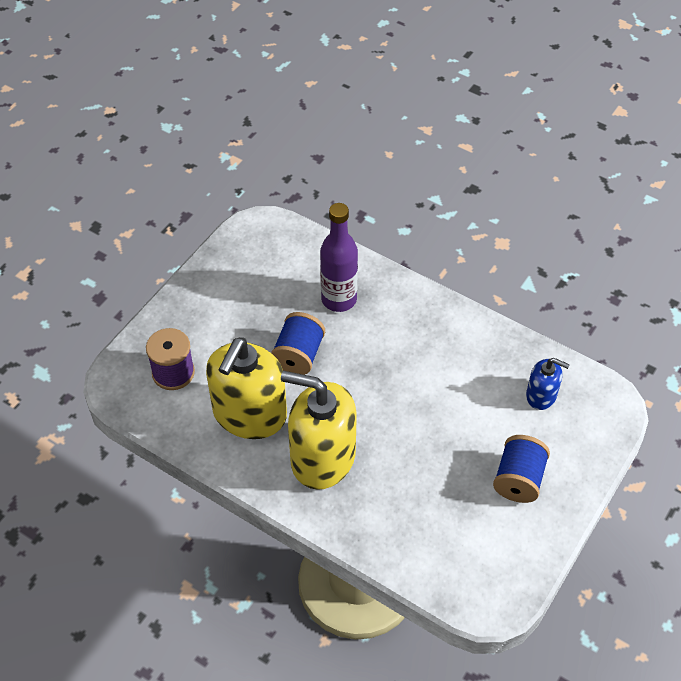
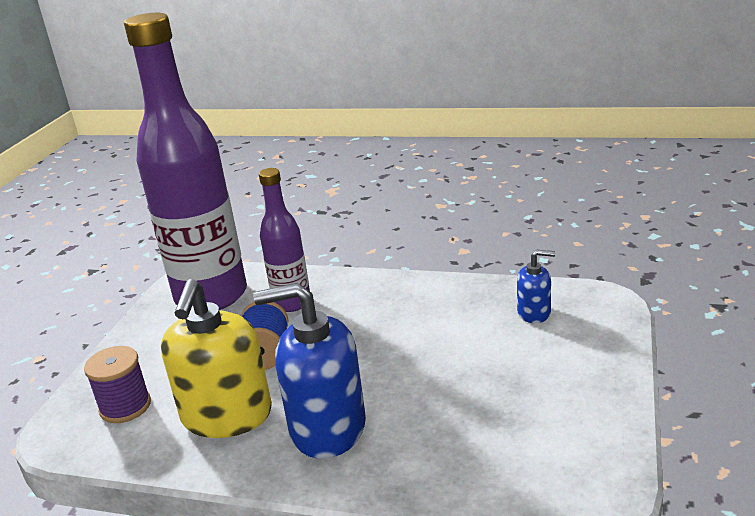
camera: 15 degrees left, 25 degrees down
yellow soap dispenser [281,371,357,490] -> blue soap dispenser [253,283,366,459]
blue spool [493,435,550,503] -> none
none -> purple bottle [124,13,247,310]

